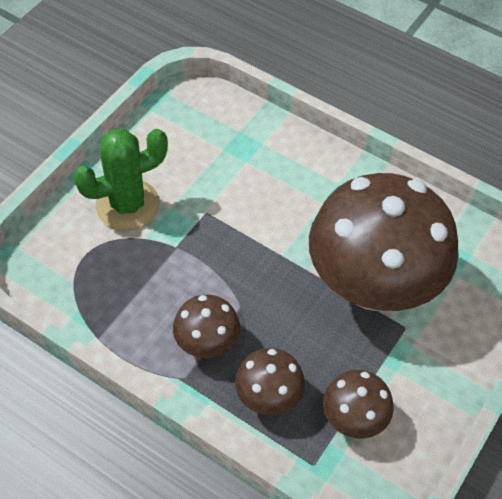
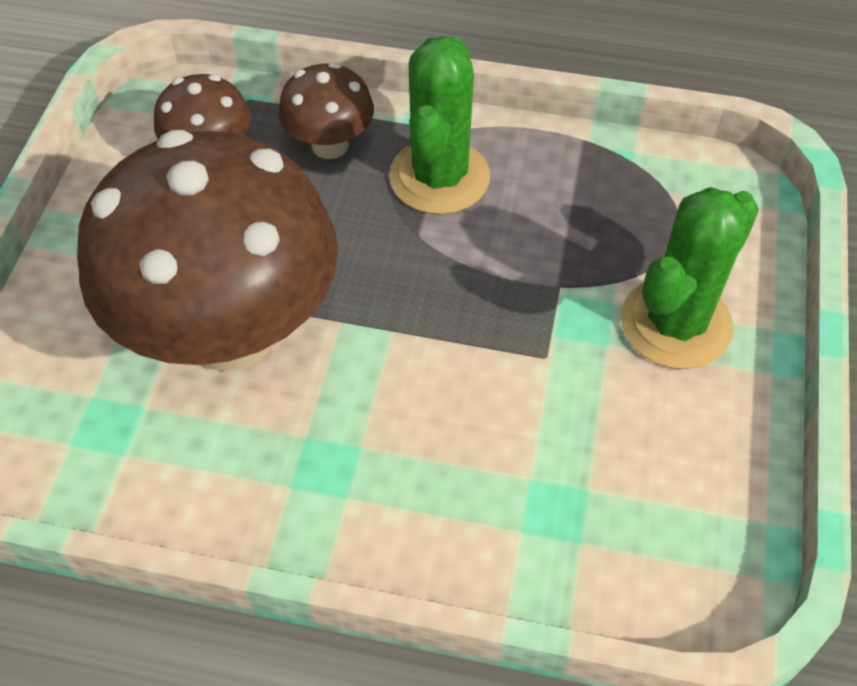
camera: 160 degrees right, 0 degrees up
brown mushroom [173,295,240,358] -> green cactus [389,36,490,215]

